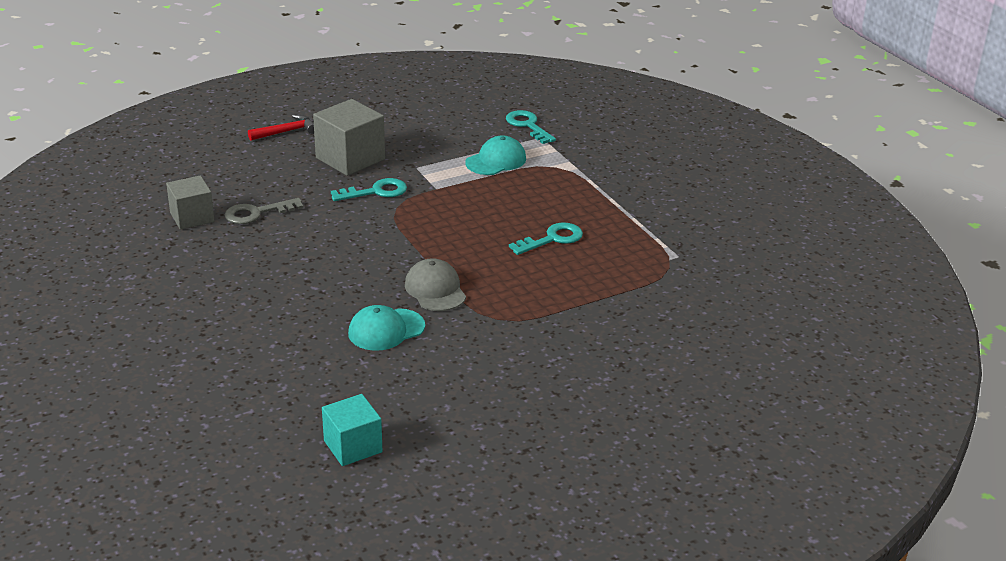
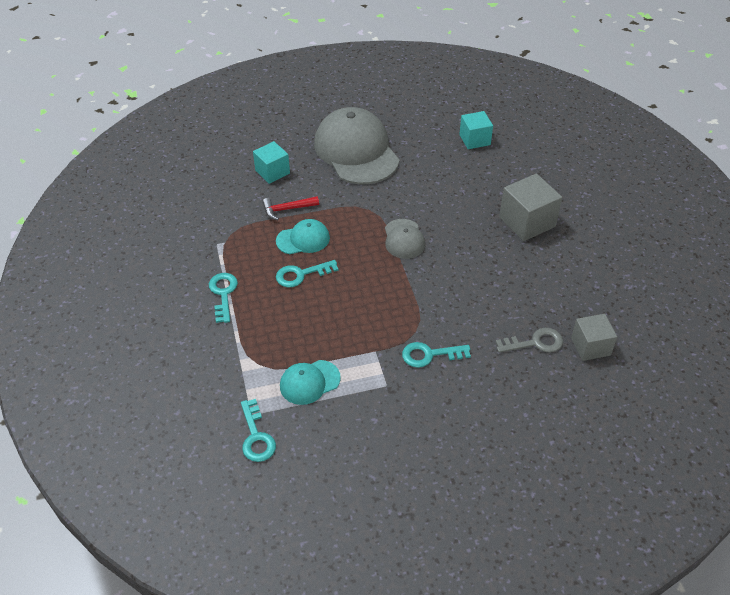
camera: 165 degrees left, 15 degrees up
red hammer [248,115,314,141] -> red hammer moved to [262,196,319,220]
grey cube [313,99,385,176] -> grey cube moved to [499,174,562,241]
turquoise cap [348,305,425,351] -> turquoise cap moved to [276,219,330,254]
none -> turquoise key [209,273,238,323]
none -> turquoise cube [253,141,290,184]
none -> grey cap [314,107,400,184]

